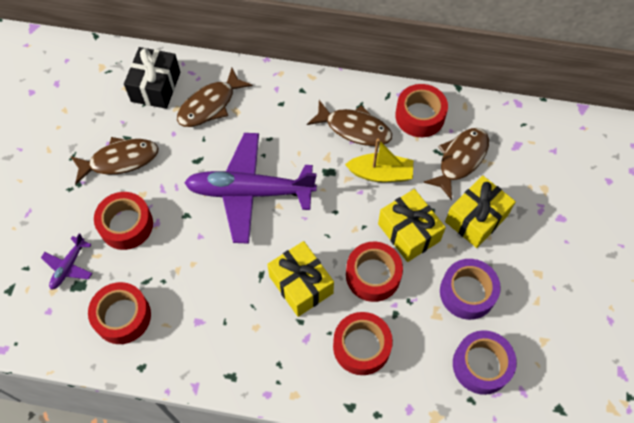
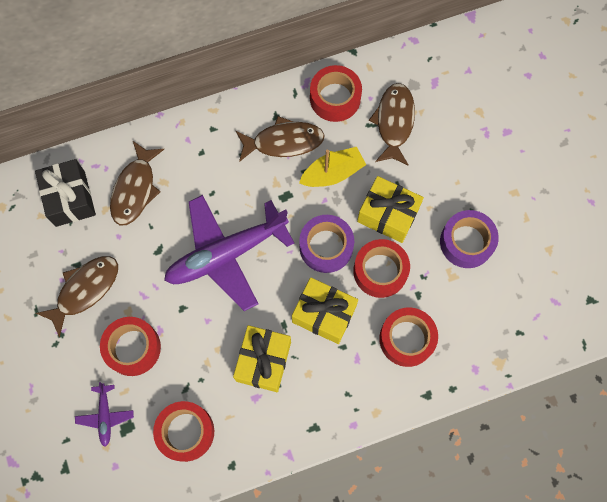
camera: 30 degrees left, 10 degrees up
yellow gift [445,175,516,248] -> yellow gift moved to [233,325,291,392]
purple tape [453,330,517,395] -> purple tape moved to [299,215,354,273]

